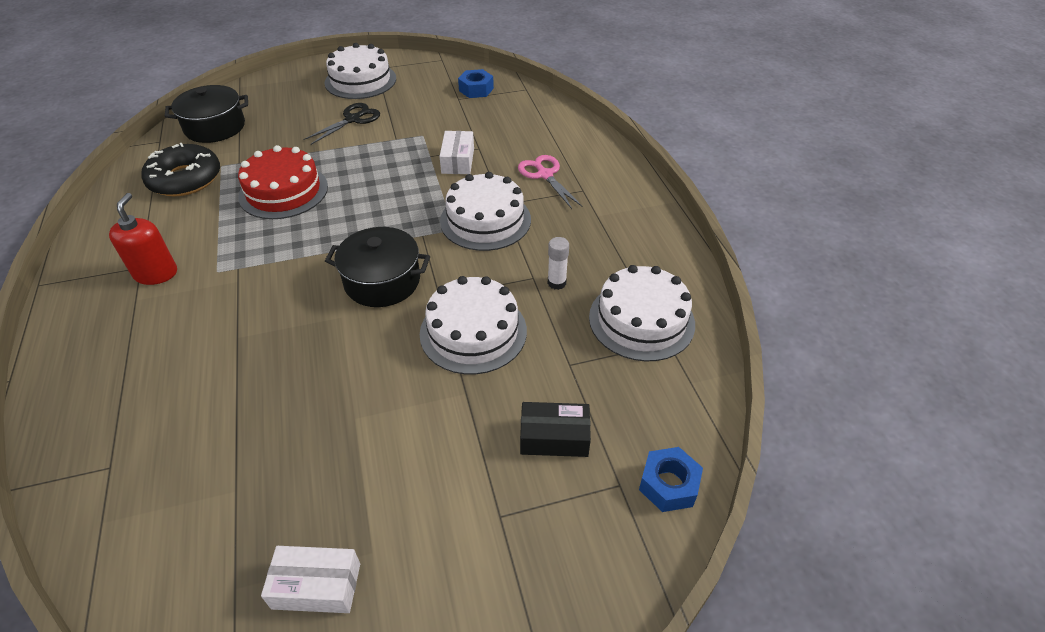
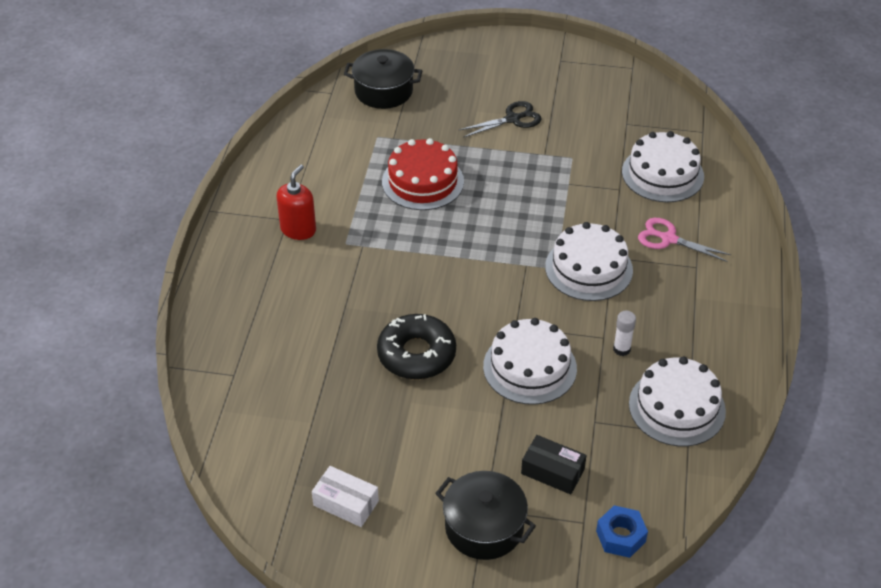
camera: 25 degrees right, 0 degrees up
black donut [141,143,220,197] -> black donut moved to [377,314,456,379]
white cake [324,43,396,99] -> white cake moved to [622,131,704,202]
black pot [325,227,430,307] -> black pot moved to [435,471,536,560]
white box [439,131,474,174] -> none
blue nut [458,69,494,98] -> none
pink scissors [518,155,582,209] -> pink scissors turned 60 degrees counterclockwise [638,218,731,262]

